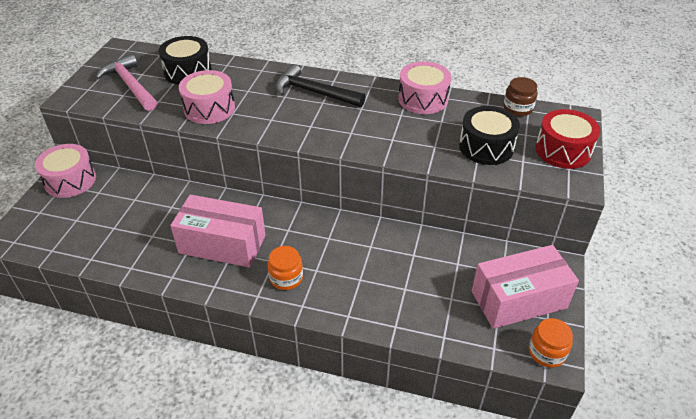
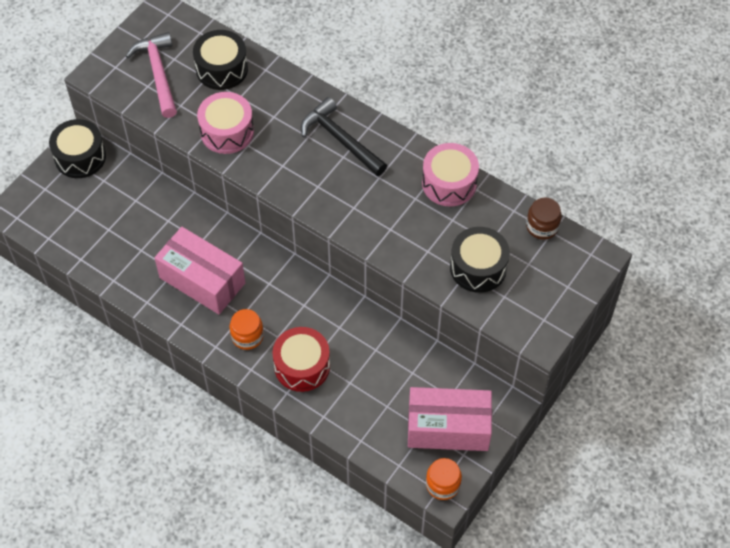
camera: 20 degrees right, 15 degrees up
pink drum [35,144,96,198] -> black drum [49,119,106,178]
red drum [535,109,600,169] -> red drum moved to [272,327,330,392]

